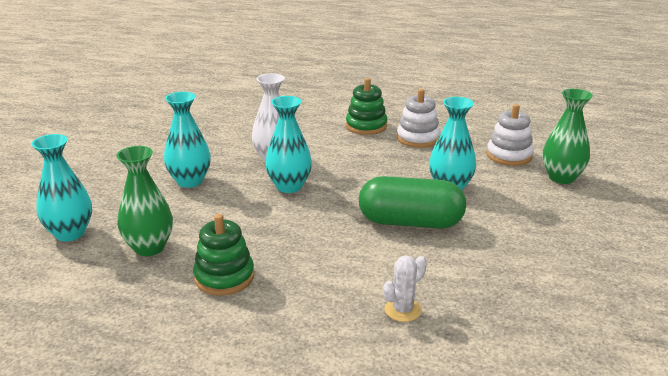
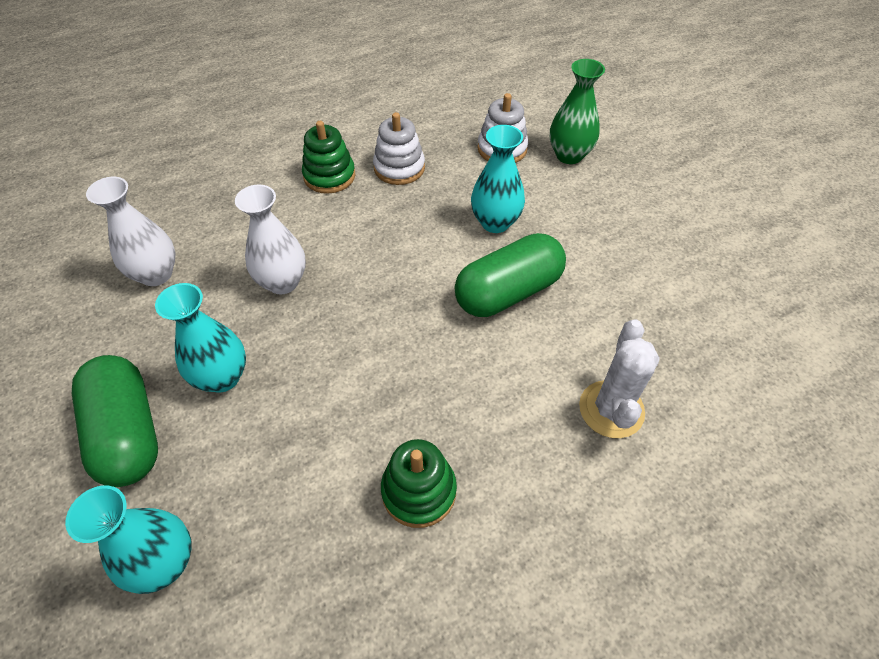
camera: 40 degrees left, 25 degrees up
green vase [116,146,173,256] -> none
turquoise vase [265,96,312,193] -> none
white cactus [383,256,427,322] -> white cactus [579,319,660,438], size x1.62
none -> green capsule [72,355,158,487]
none -> white vase [86,177,175,286]

